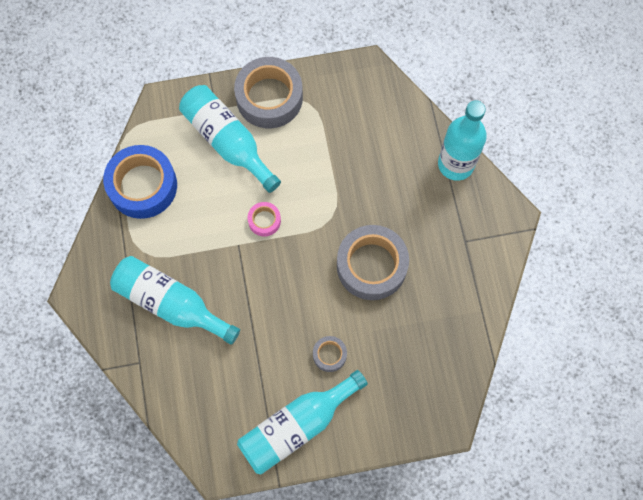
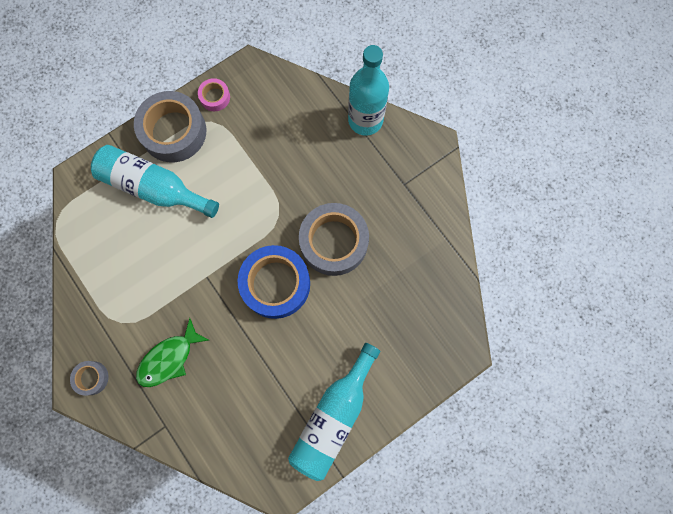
camera: 25 degrees left, 5 degrees up
blue tape [103,145,177,219] -> blue tape moved to [238,245,310,319]
turquoise bottle [110,256,240,345] -> green fish [136,318,209,387]
pink tape [248,202,281,237] -> pink tape moved to [198,78,230,111]
grey tape [313,336,347,372] -> grey tape moved to [70,361,109,396]

